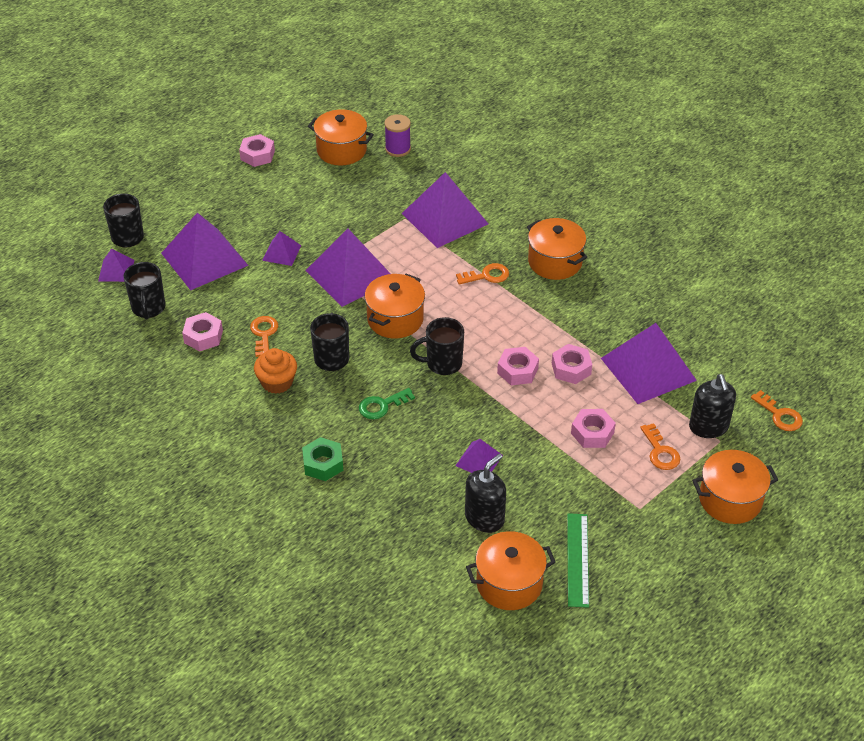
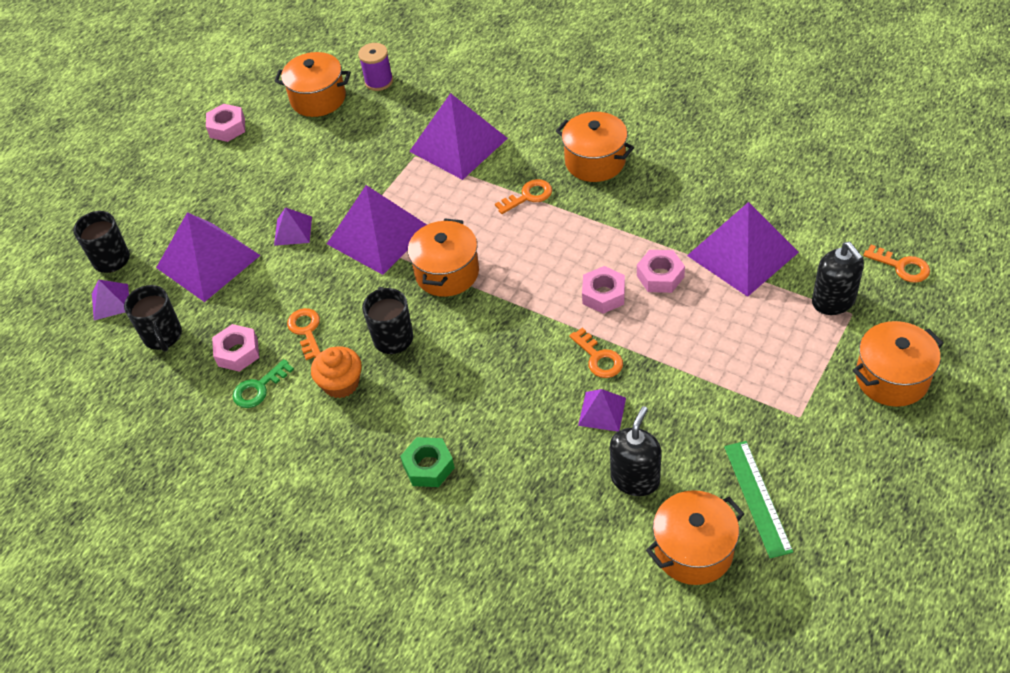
camera: 10 degrees left, 5 degrees up
green key [359,388,415,419] -> green key moved to [233,359,294,408]
black mug [410,317,464,375] -> none
pink nut [571,409,616,448] -> none
orange key [640,423,680,470] -> orange key moved to [569,328,623,378]

